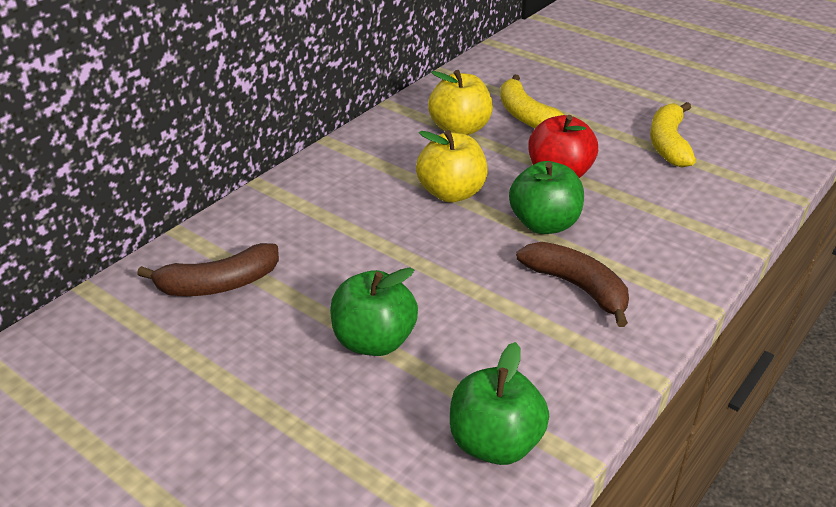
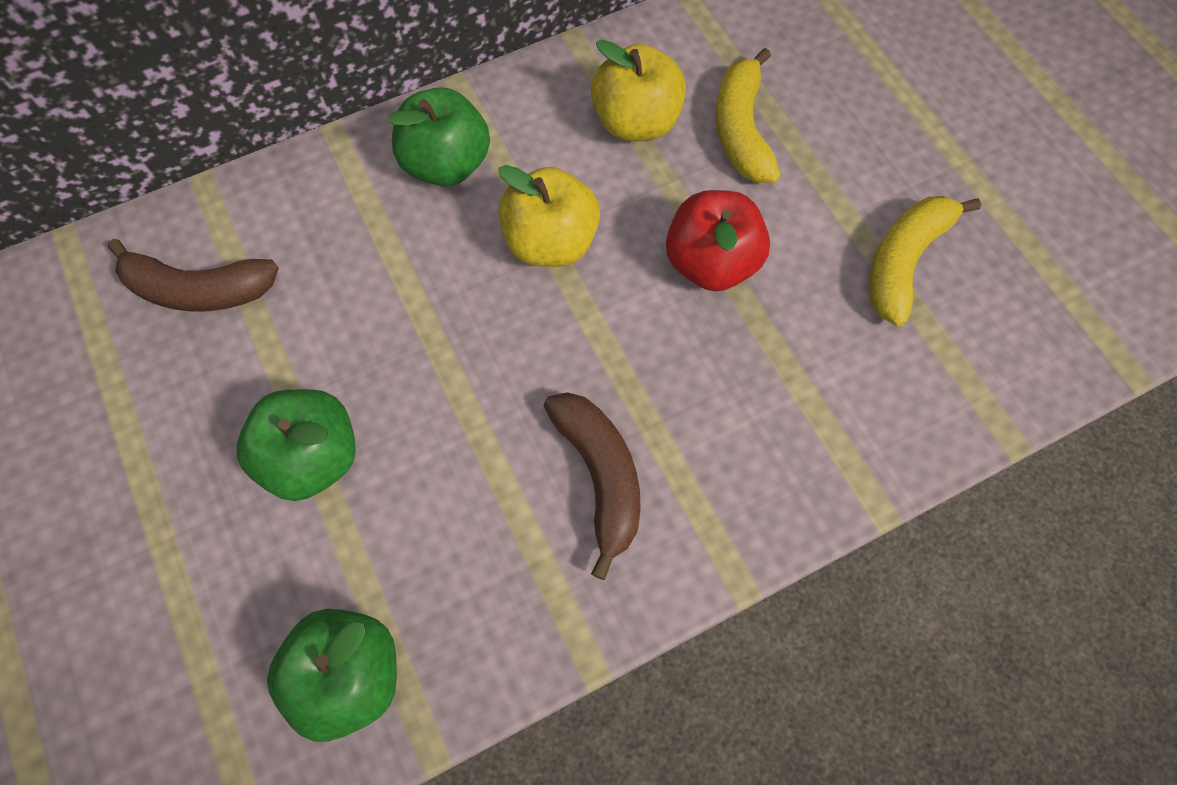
camera: 25 degrees right, 30 degrees up
green apple [509,161,584,234] -> green apple moved to [387,87,490,186]

